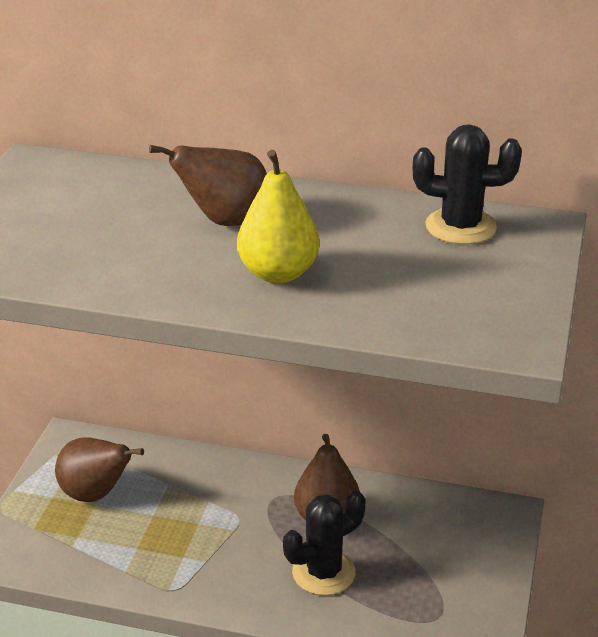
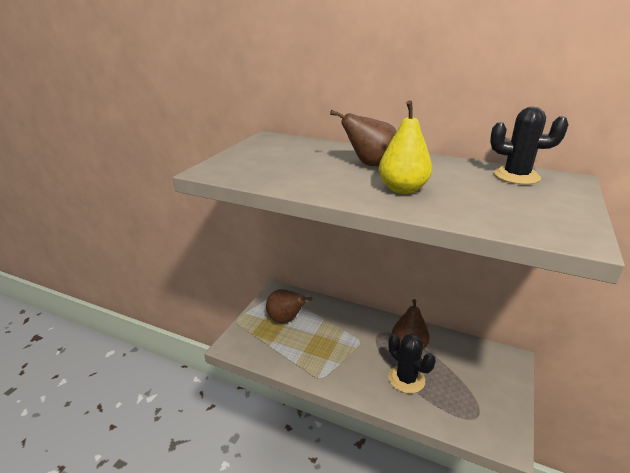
camera: 10 degrees right, 5 degrees down
black cactus [283,490,365,596] -> black cactus turned 75 degrees clockwise [388,334,436,394]

